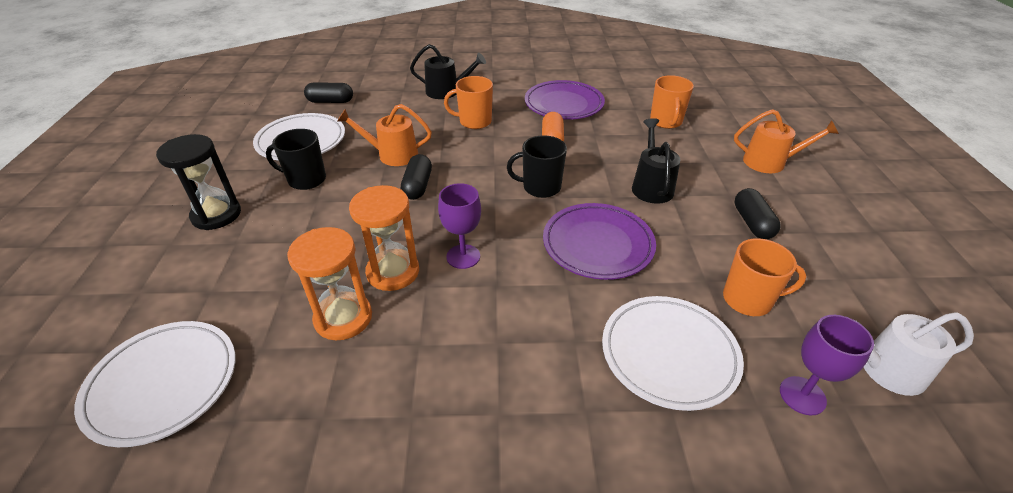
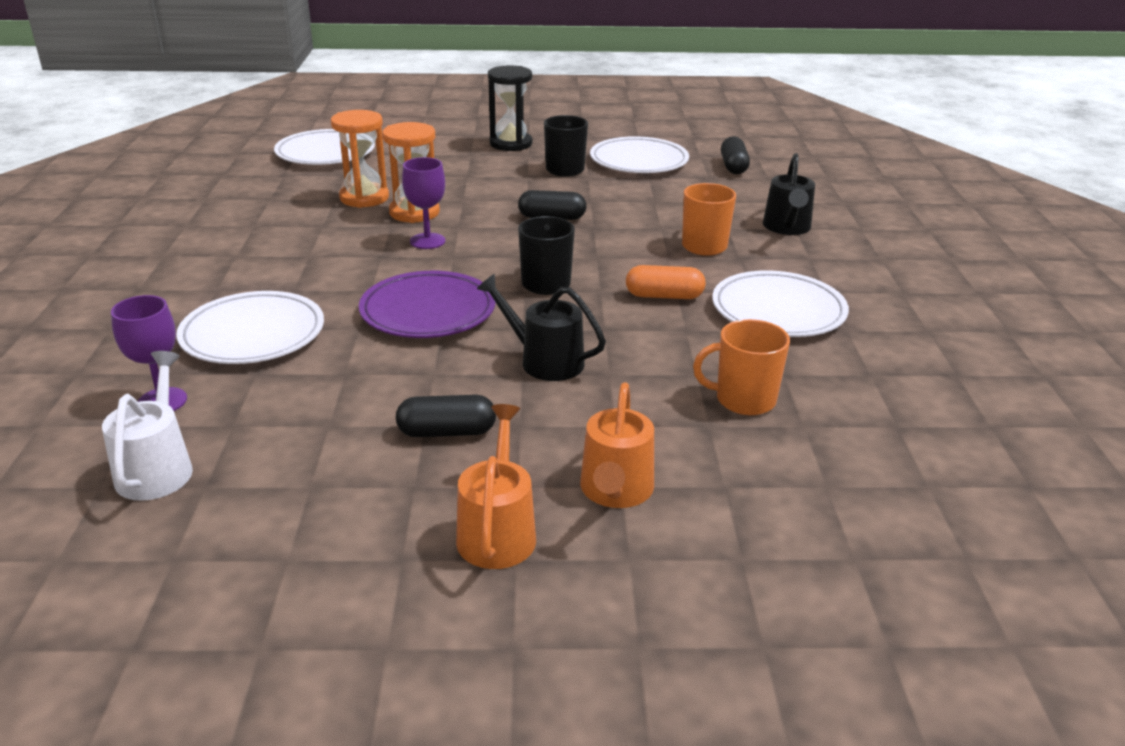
camera: 90 degrees right, 10 degrees down
orange watering can [337,104,432,166] -> orange watering can moved to [456,404,536,569]
purple plate [525,80,605,120] -> white plate [712,270,849,337]
black watering can [632,118,680,204] -> black watering can turned 150 degrees counterclockwise [477,274,606,381]
orange mug [723,238,806,316] -> none

